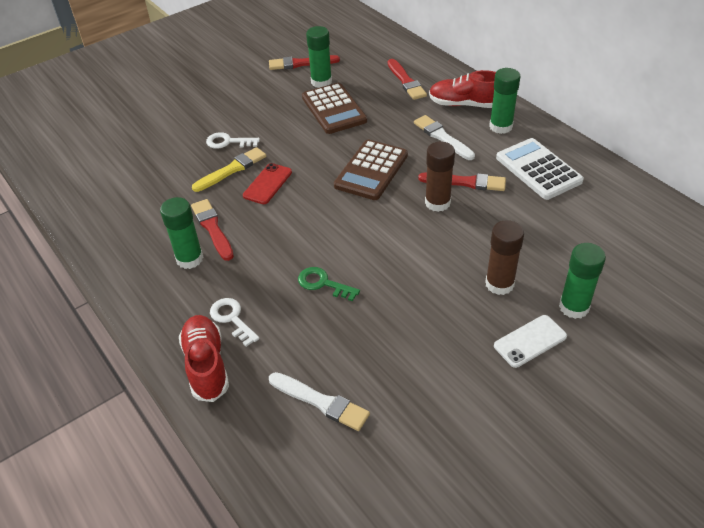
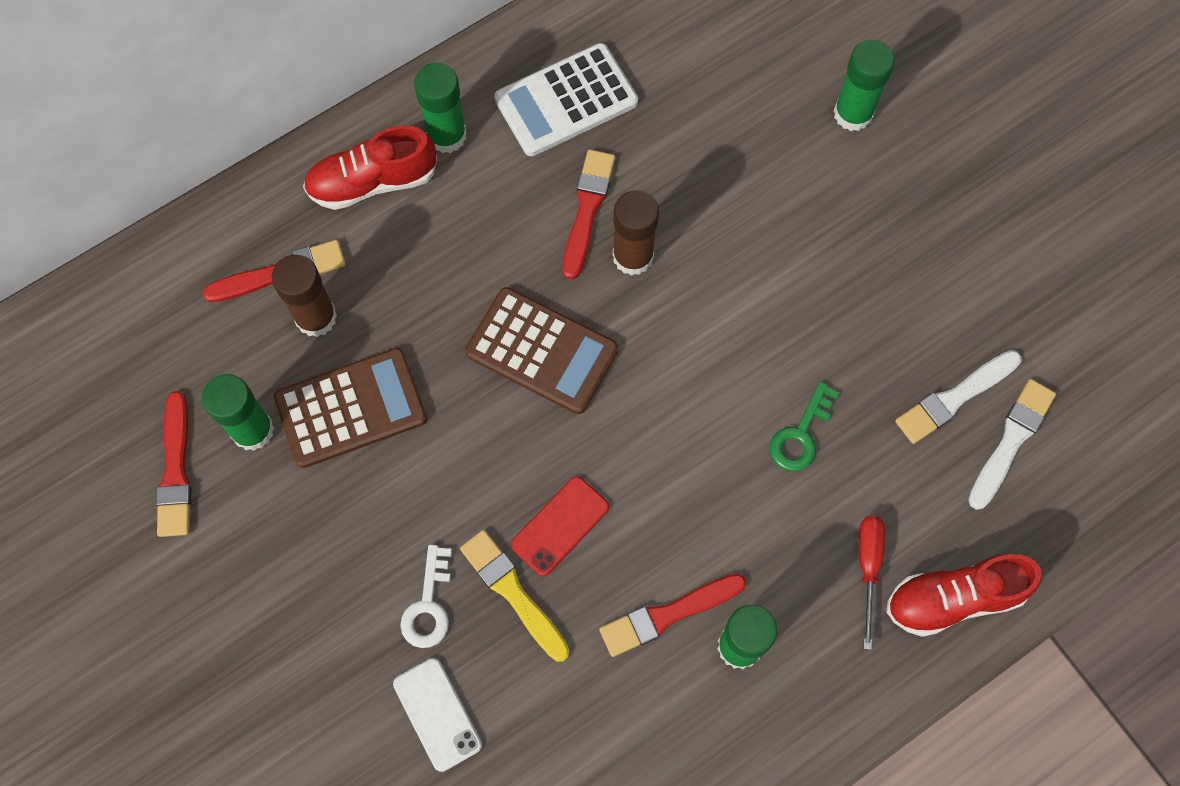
camera: 90 degrees left, 25 degrees up
white key [210,298,260,347] -> red screwdriver [859,516,885,650]
red phone [243,163,292,204] -> red phone turned 75 degrees counterclockwise [511,476,609,576]
white brush [414,115,475,160] -> white brush moved to [895,350,1021,444]
red shoe [429,70,496,108] -> red shoe turned 60 degrees clockwise [303,125,437,210]
brown glue stick [485,220,524,295] -> brown glue stick moved to [272,255,337,337]
white phone [494,315,567,368] -> white phone moved to [393,658,482,772]

